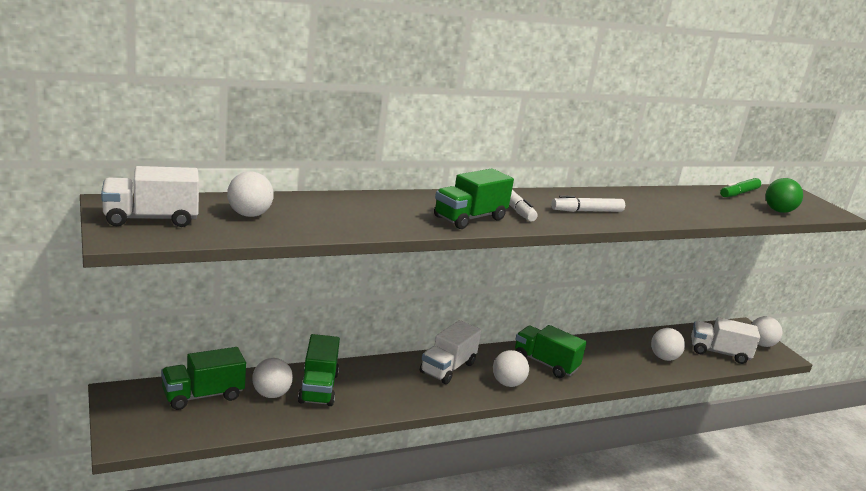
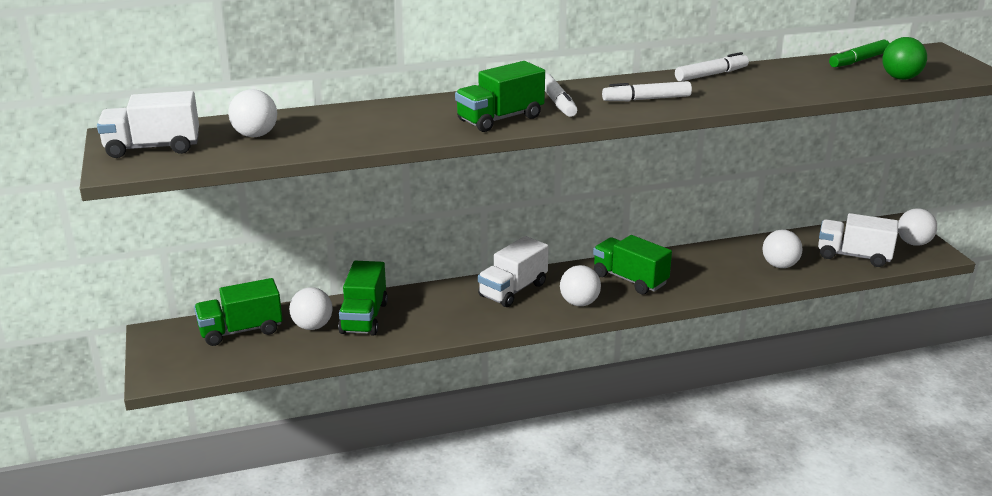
camera: 10 degrees right, 5 degrees up
none -> white marker [675,52,749,81]

